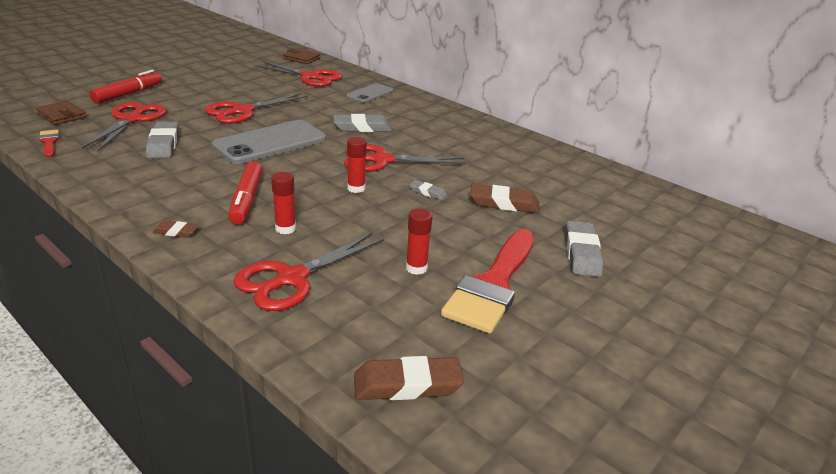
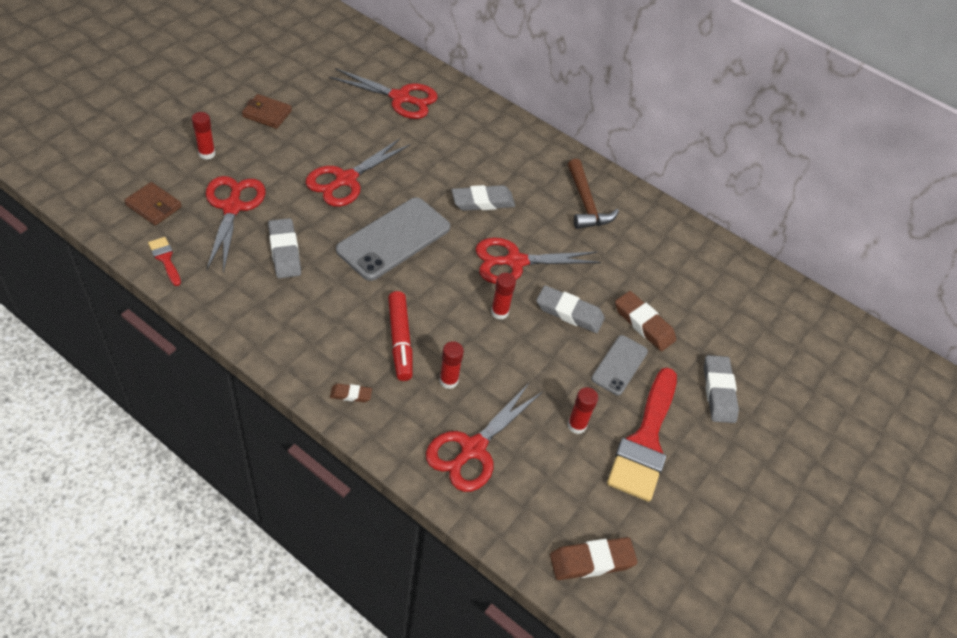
camera: 10 degrees left, 20 degrees up
red marker [89,70,162,104] -> red glue stick [192,112,216,160]
brown wallet [283,48,320,64] -> brown wallet moved to [242,94,292,129]
grey phone [346,83,393,103] -> grey phone moved to [591,335,648,395]
grey eraser [409,180,447,200] -> grey eraser [536,285,605,333], size x1.85
brown eraser [470,184,540,213] -> brown eraser turned 45 degrees clockwise [615,291,676,351]
none -> brown hammer [568,159,619,229]

